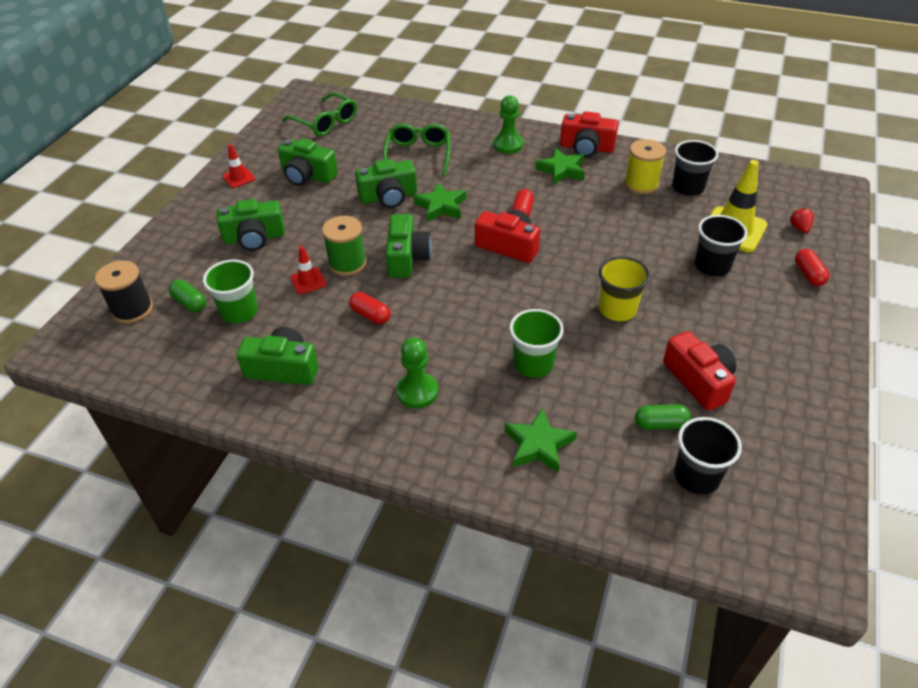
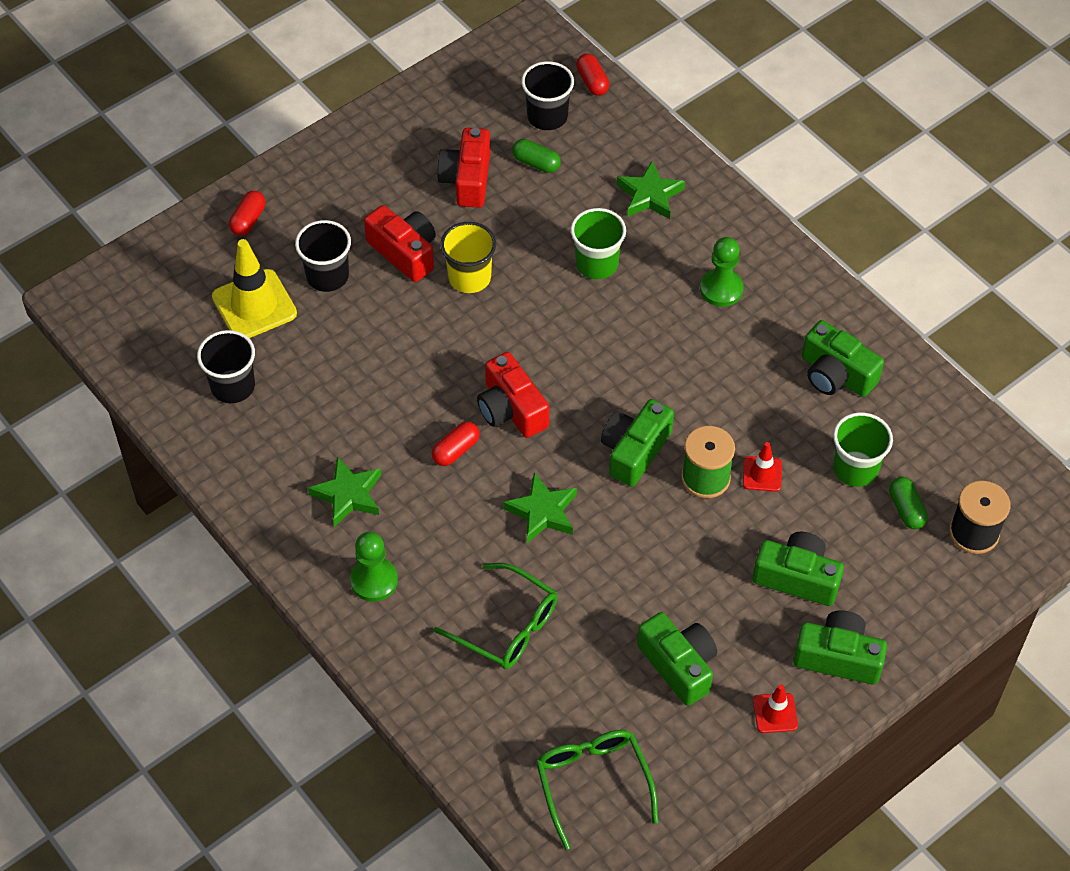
camera: 150 degrees left, 10 degrees up
red capsule [349,292,390,324] -> red capsule moved to [576,53,609,96]
green camera [355,159,417,208] -> green camera moved to [793,610,887,685]
green glasses [383,124,450,176] -> green glasses turned 90 degrees counterclockwise [434,563,558,669]
red camera [560,111,619,157] -> red camera moved to [364,205,436,282]
yellow spool [624,139,666,194] -> none
red strawberry [790,208,814,233] -> none

